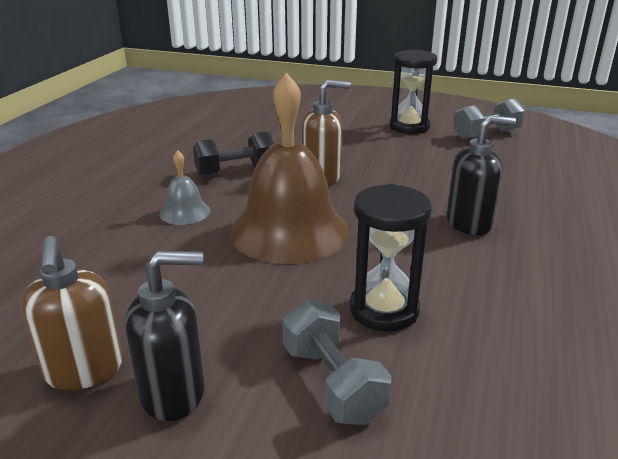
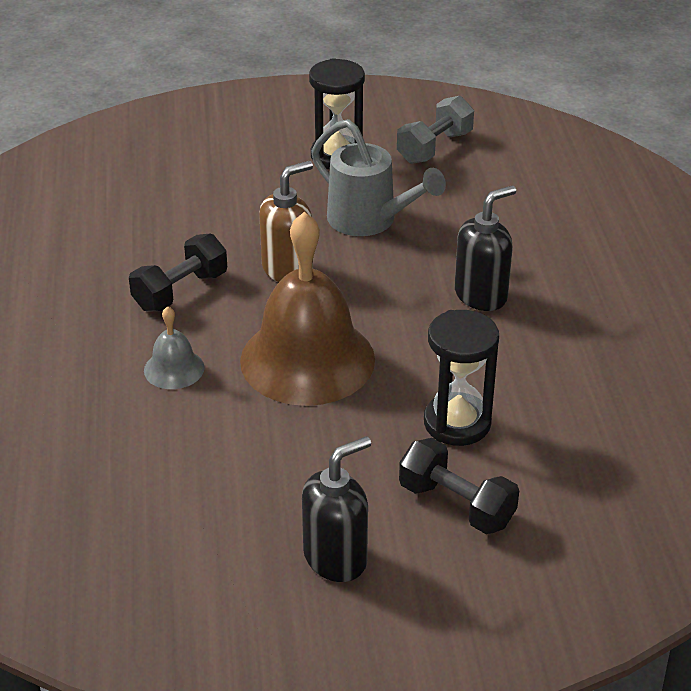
camera: 25 degrees left, 10 degrees up
brown soap dispenser [21,236,123,390] -> none
grey dumbbell [282,299,391,425] -> black dumbbell [399,438,519,534]
none -> grey watering can [311,119,446,236]

